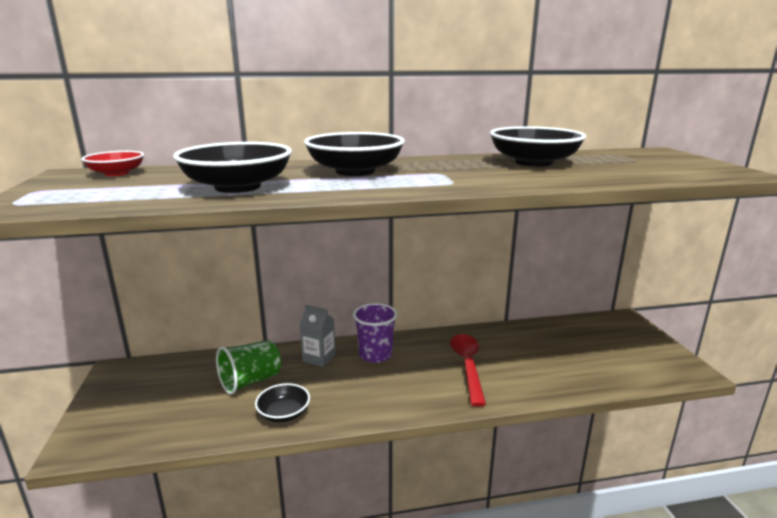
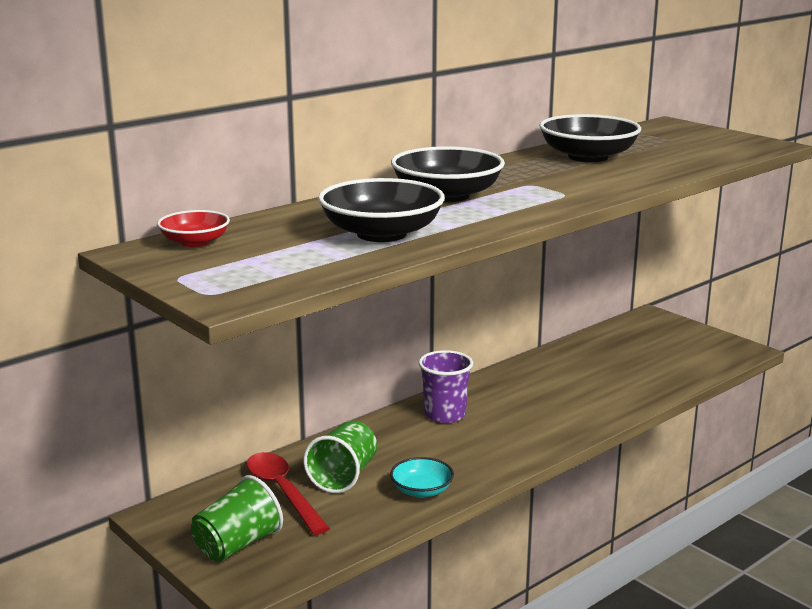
camera: 30 degrees left, 0 degrees up
black bowl [255,383,310,422] -> turquoise bowl [390,457,454,498]
grey carton [300,305,336,367] -> none
red spoon [450,334,486,407] -> red spoon moved to [247,452,330,535]
none -> green cup [191,475,283,562]

